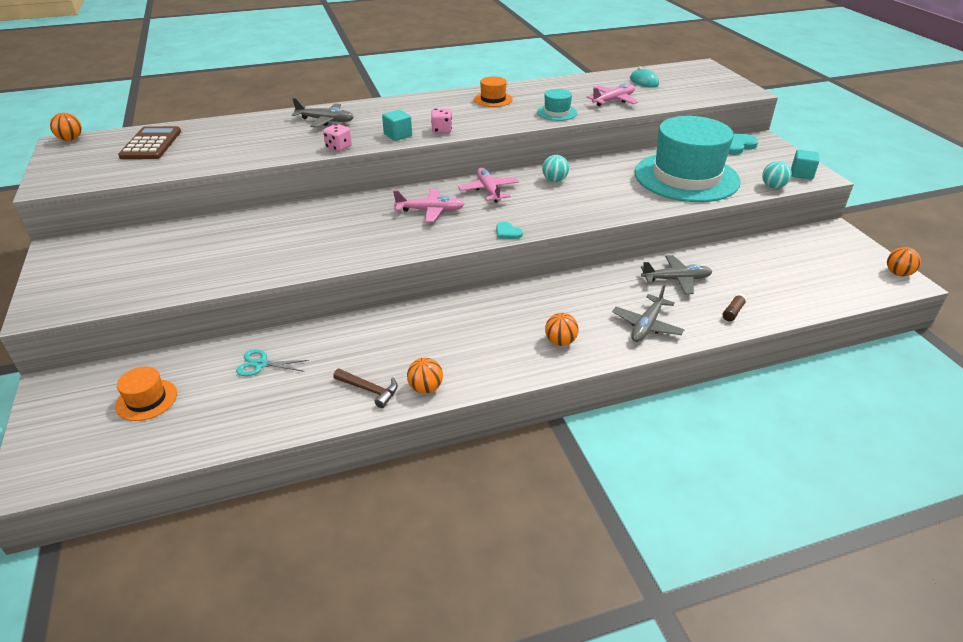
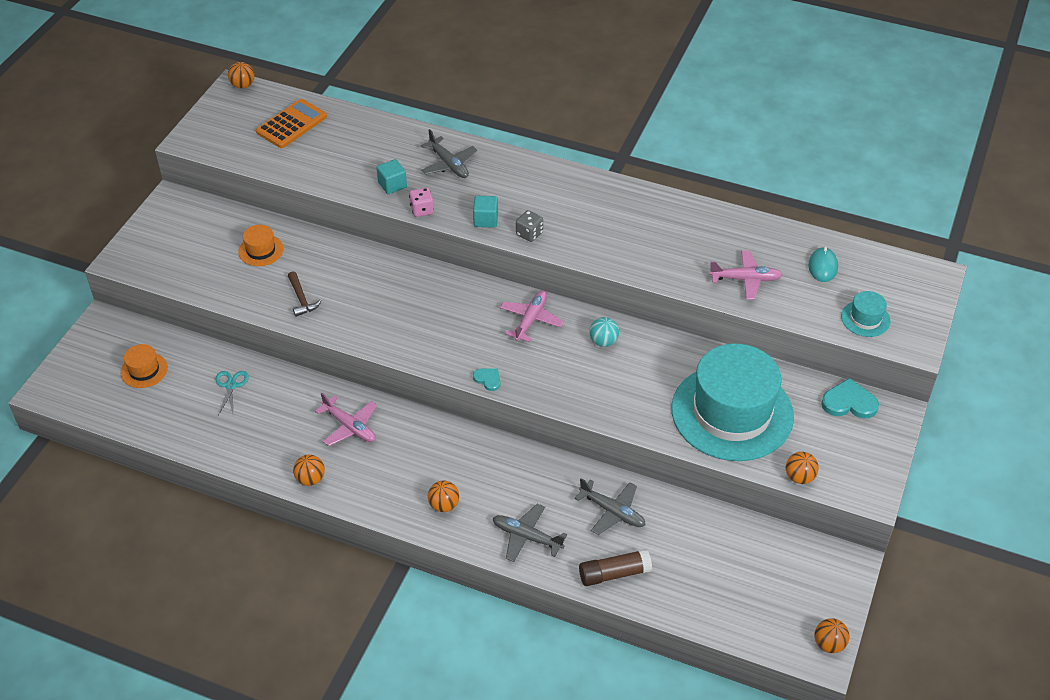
camera: 40 degrees right, 10 degrees up
brown calculator [118,126,181,159] -> orange calculator [256,99,327,148]
turquoise scissors [236,349,309,376] -> turquoise scissors turned 45 degrees clockwise [215,371,249,416]
brown hammer [333,369,398,408] -> brown hammer moved to [288,271,322,317]
pink plane [393,189,464,222] -> pink plane moved to [315,393,377,446]
pink dice [431,108,452,133] -> grey dice [516,210,543,242]
orange hat [474,76,513,107] -> orange hat moved to [238,225,283,266]
turquoise heart [496,222,523,239] -> turquoise heart turned 135 degrees clockwise [473,368,500,391]
turquoise hat [537,89,577,121] -> turquoise hat moved to [841,291,890,337]
grey plane [612,285,685,342] -> grey plane turned 45 degrees clockwise [493,504,567,562]
brown glue stick [723,293,747,321] -> brown glue stick [579,549,652,586], size x1.81
turquoise ball [762,161,792,189] -> orange ball [786,452,819,484]
turquoise cube [791,150,819,180] -> turquoise cube moved to [376,159,407,194]

